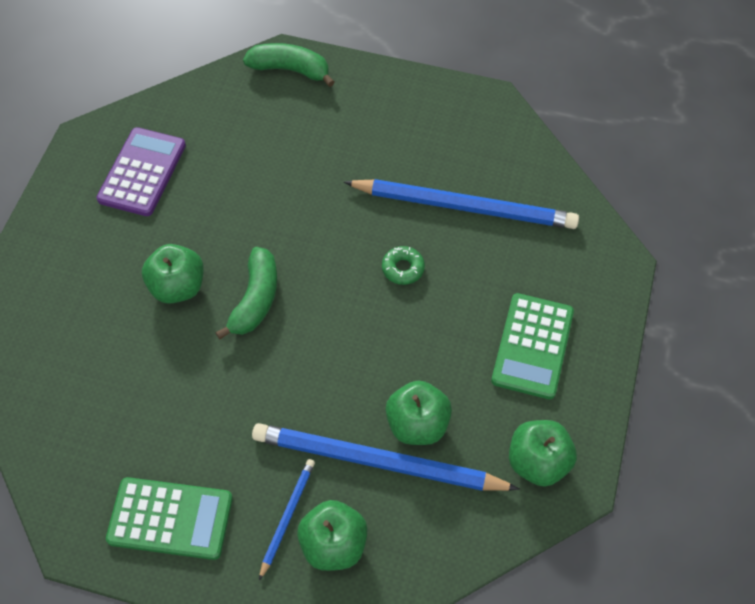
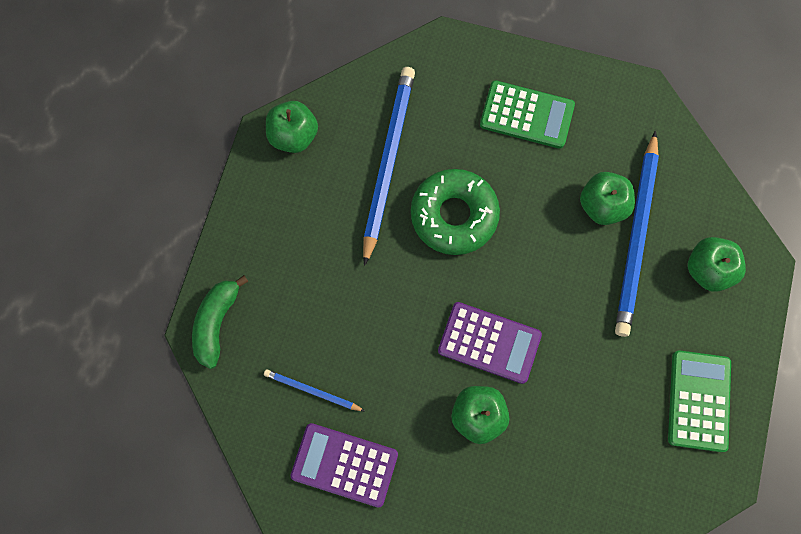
camera: 90 degrees left, 15 degrees up
green banana [215,247,277,339] -> purple calculator [438,302,542,384]
blue pencil [259,459,315,580] -> blue pencil moved to [264,369,364,411]
green donut [382,246,425,285] -> green donut [411,169,500,255], size x2.31
green apple [509,420,577,487] -> green apple moved to [266,101,318,153]

